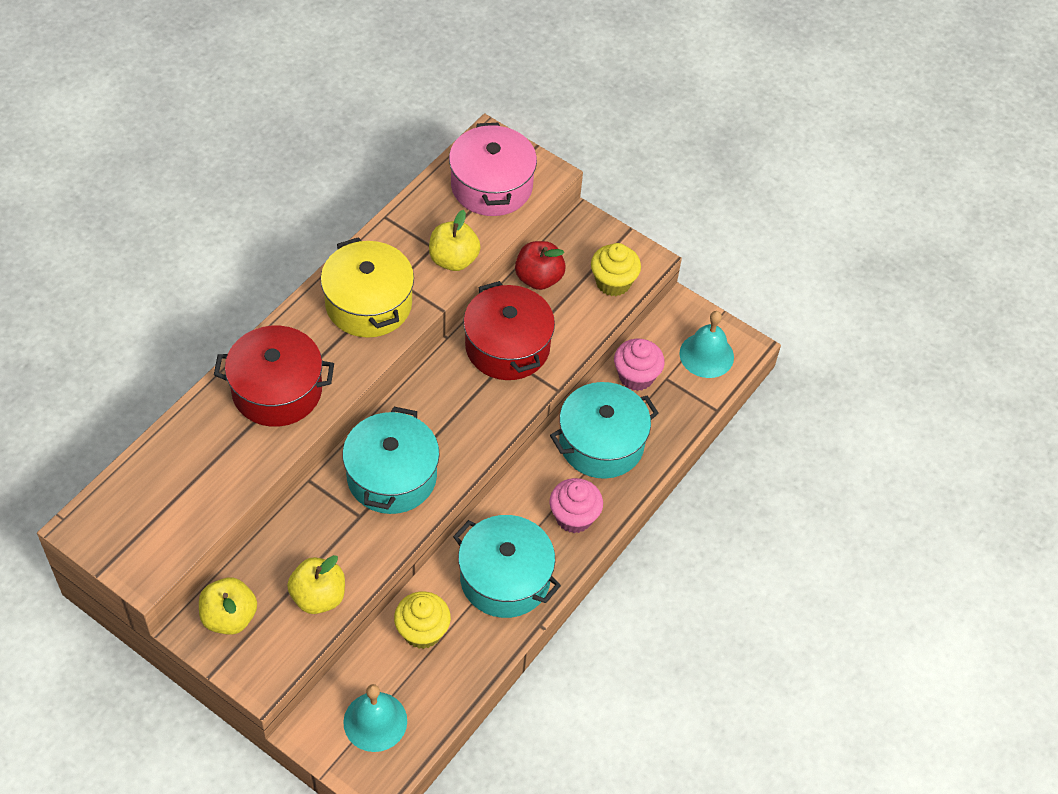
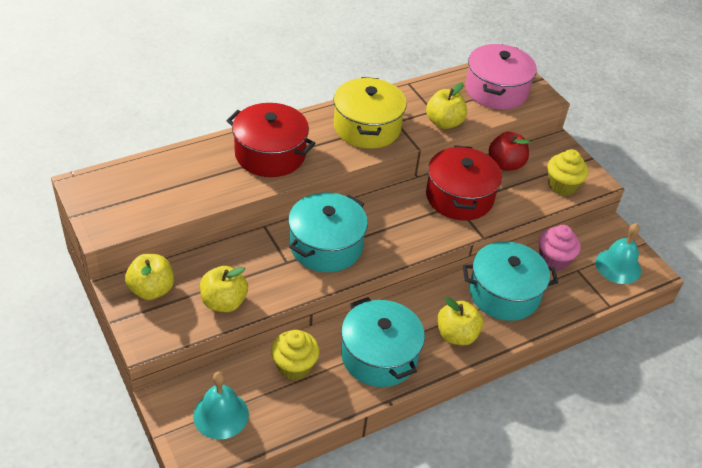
camera: 25 degrees right, 10 degrees down
pink cupcake [549,478,603,533] -> yellow apple [437,297,483,346]

